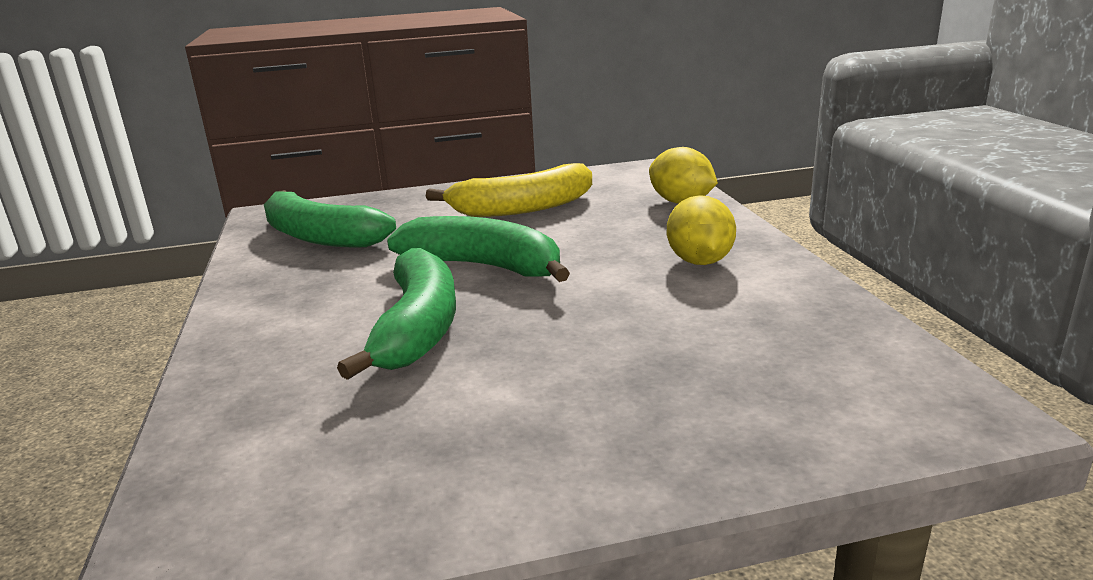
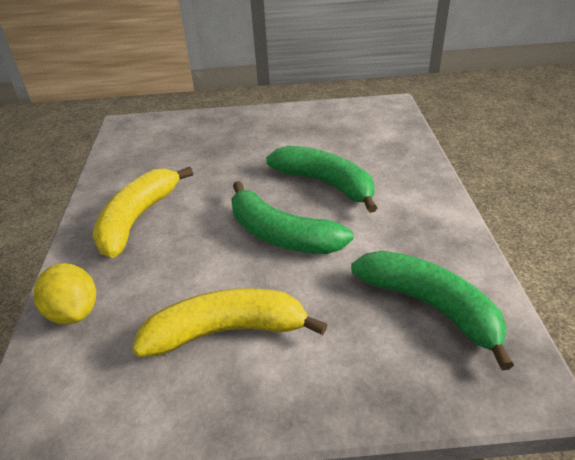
camera: 170 degrees left, 15 degrees up
green banana [337,248,456,380] -> green banana turned 120 degrees clockwise [266,145,377,213]
yellow lemon [667,195,736,265] -> yellow banana [93,167,193,258]

